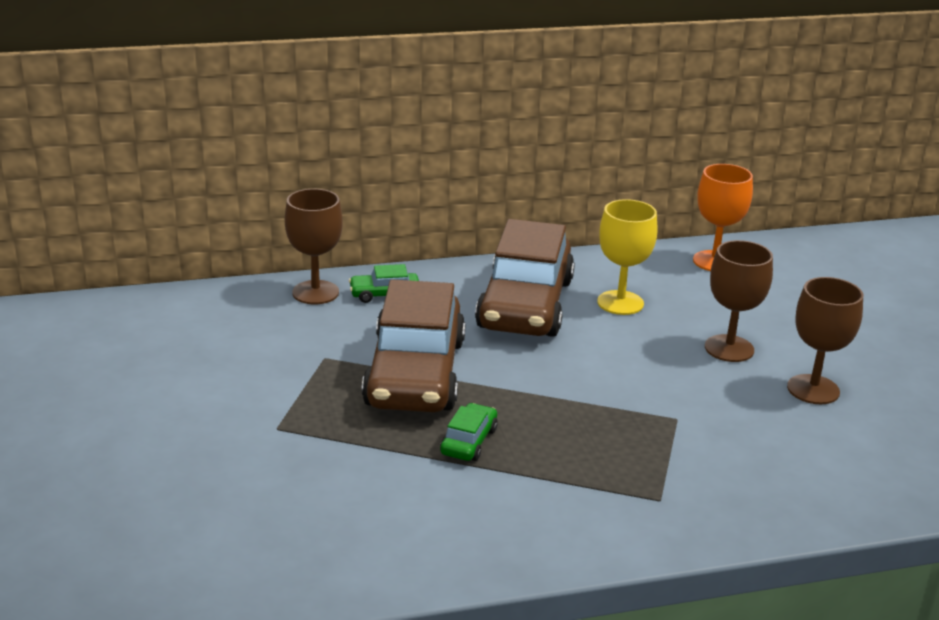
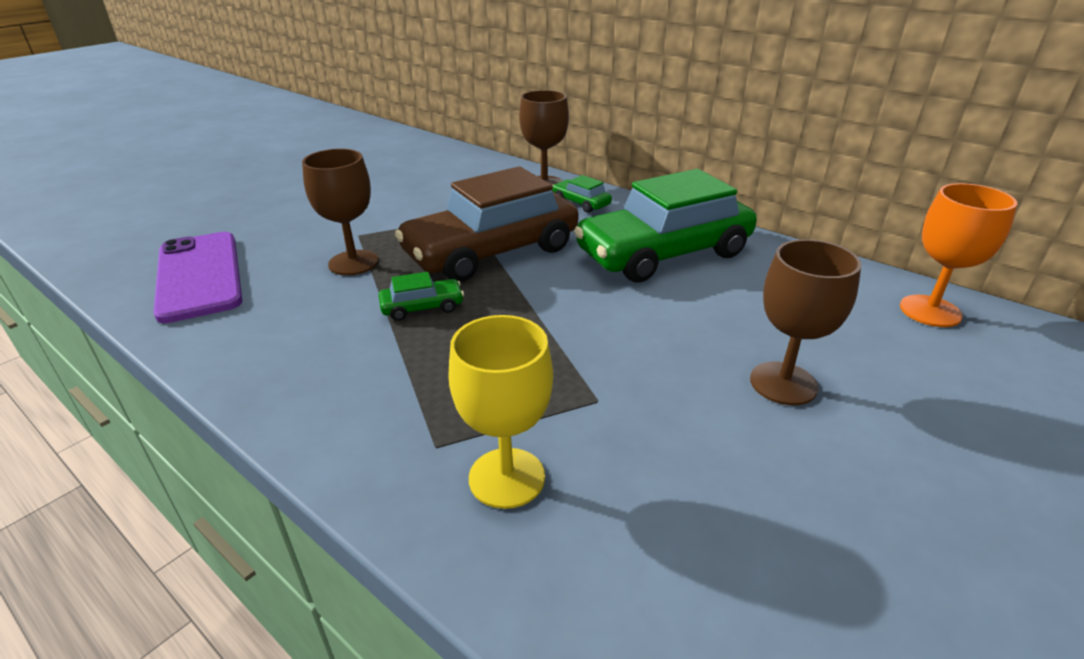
camera: 55 degrees right, 5 degrees up
brown car [475,219,575,337] -> green car [574,169,757,283]
yellow goblet [597,199,658,315] -> yellow goblet moved to [448,315,553,509]
brown goblet [787,277,863,404] -> brown goblet moved to [302,149,378,275]
none -> purple phone [153,232,242,323]

